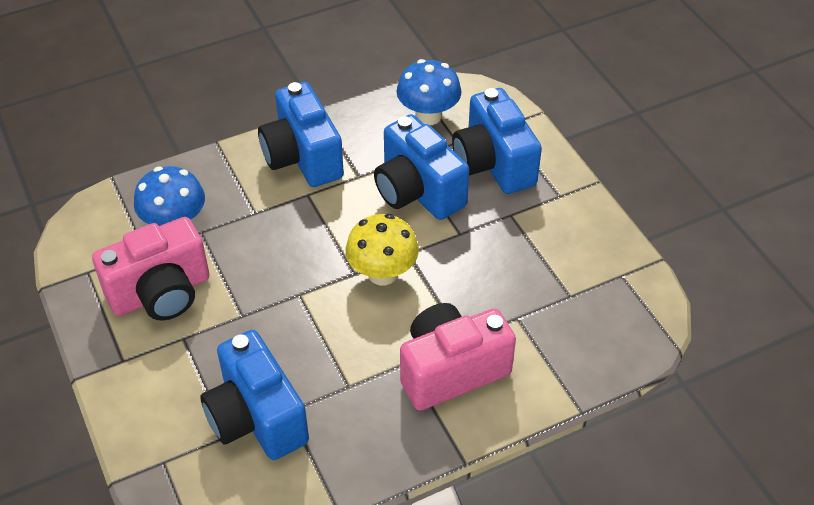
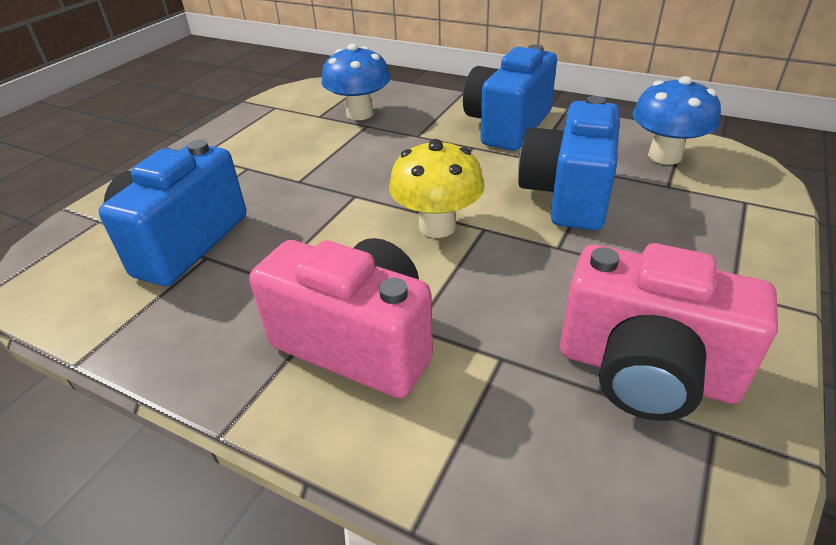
camera: 55 degrees right, 10 degrees down
pink camera [92,217,210,320] -> pink camera moved to [560,243,778,421]
blue camera [452,88,542,194] -> none

